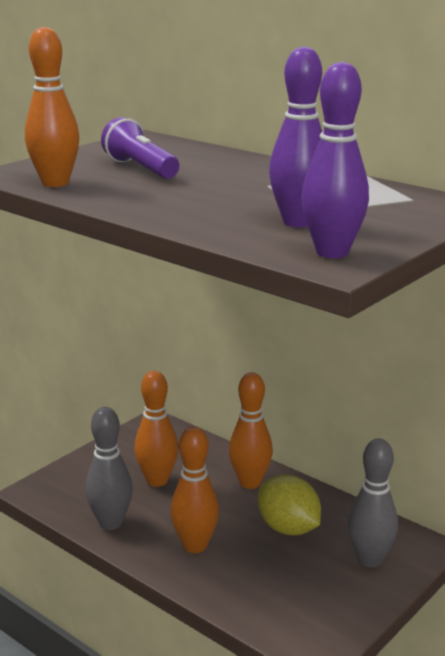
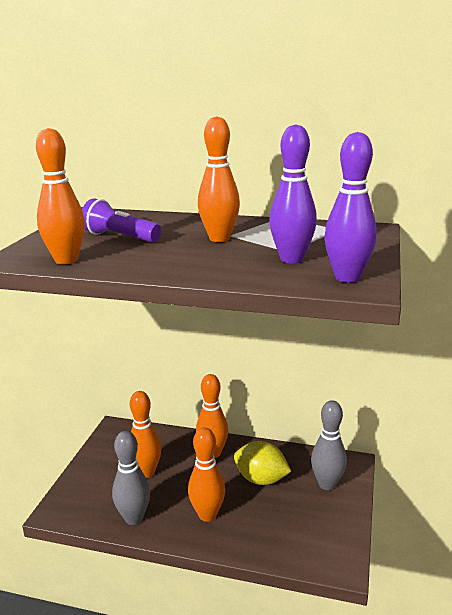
camera: 25 degrees left, 0 degrees up
none -> orange bowling pin [198,116,240,242]

